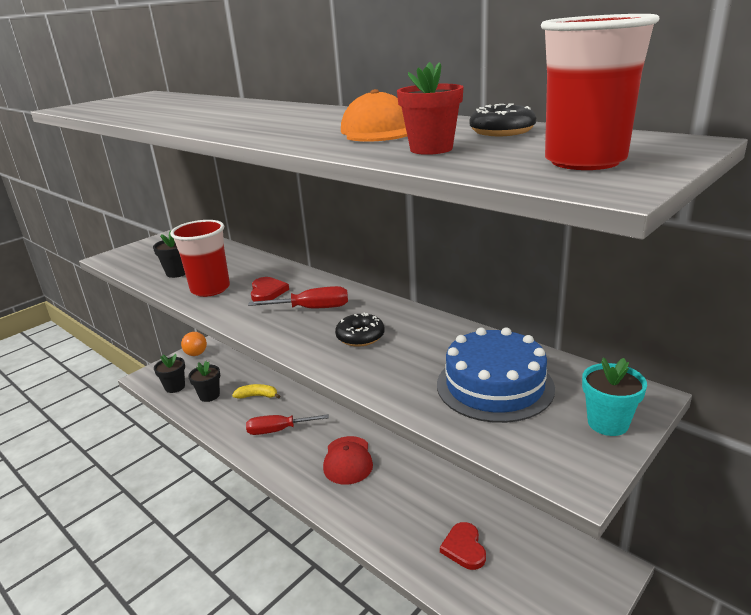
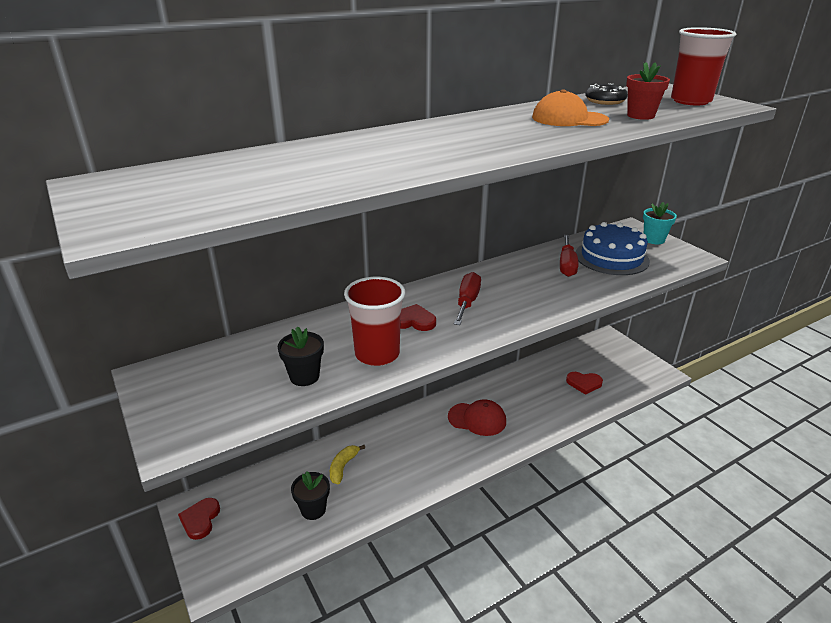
camera: 75 degrees left, 5 degrees up
black flower pot [154,354,185,393] -> none
orange ball [181,332,207,356] -> red heart [178,498,220,540]
red screwdriver [246,414,329,435] -> red screwdriver moved to [560,235,578,277]
black donut [335,312,385,347] -> none

